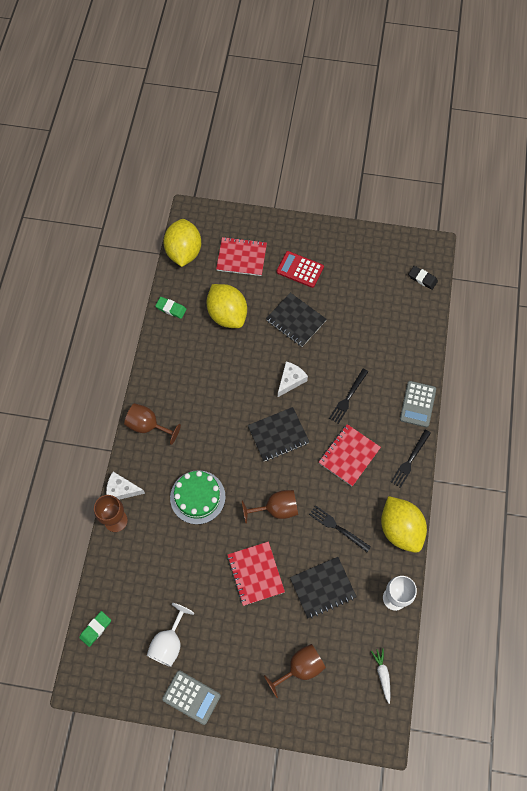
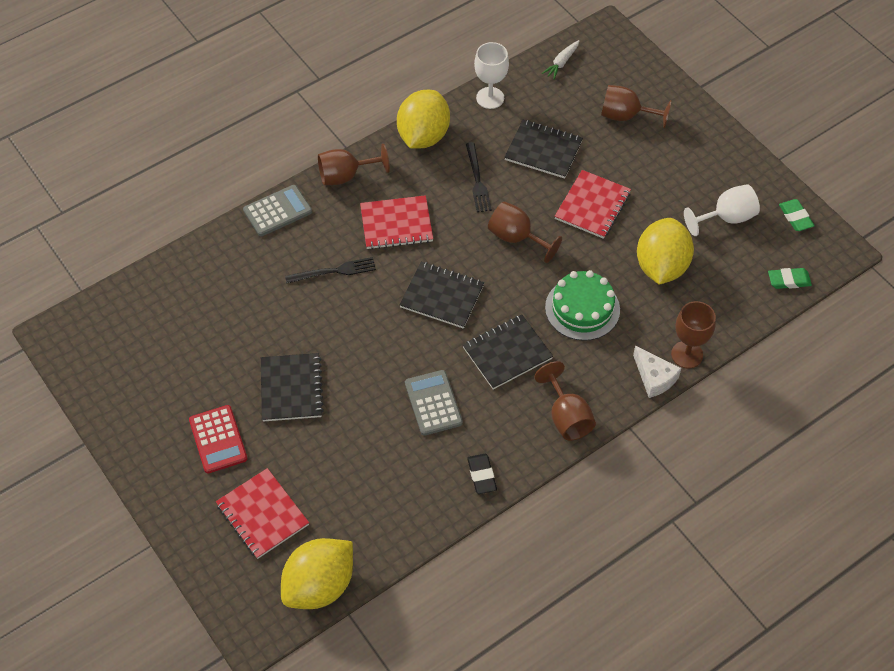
camera: 135 degrees left, 10 degrees down
green eraser [155,297,187,319] -> green eraser moved to [779,199,815,231]
grey calculator [162,670,221,725] -> grey calculator moved to [405,370,463,436]
yellow lemon [206,284,247,328] -> yellow lemon moved to [637,218,694,285]
white cheese [278,361,308,397] -> none
black fork [391,430,431,488] -> brown goblet [318,144,390,185]
black eraser [408,266,438,290] -> black eraser moved to [467,454,497,494]
none -> black notebook [463,314,553,390]

